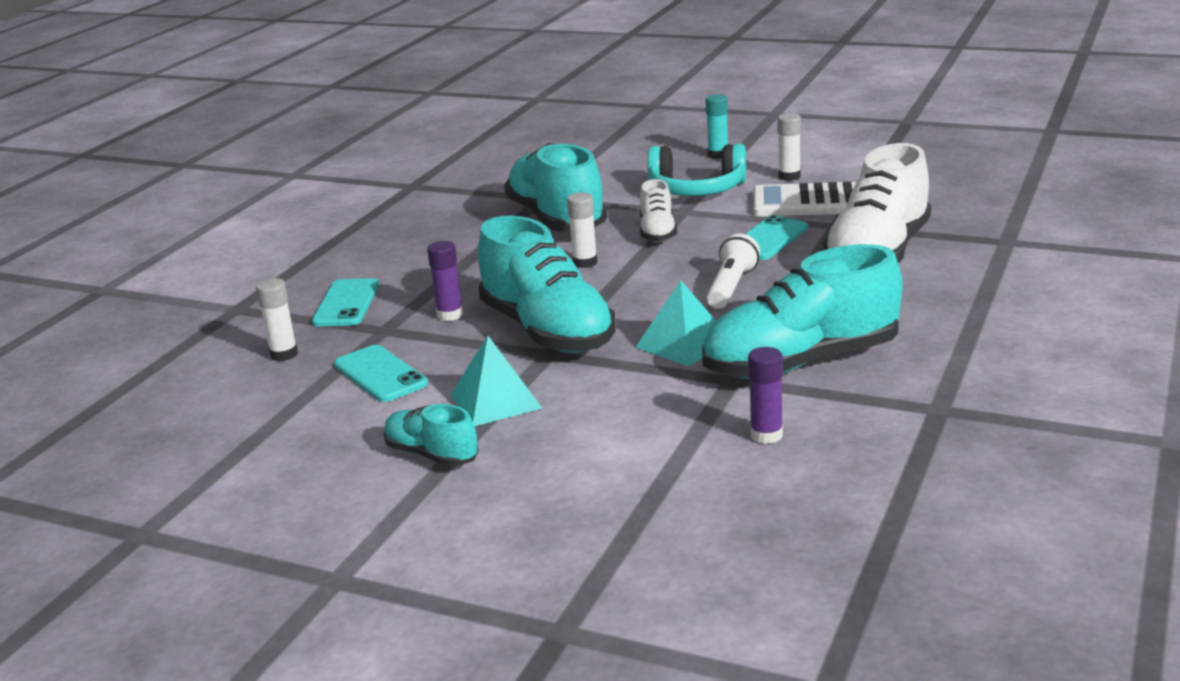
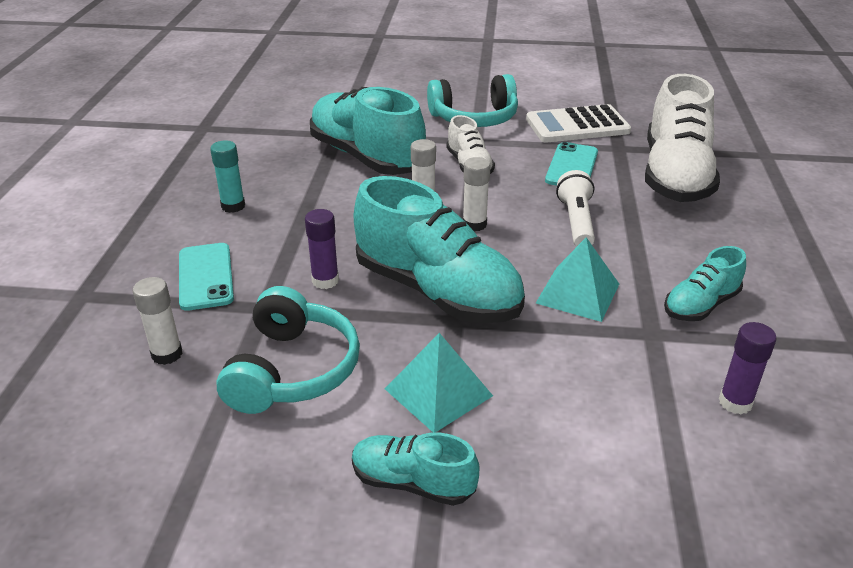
camera: 20 degrees left, 10 degrees up
turquoise phone [334,345,428,402] -> turquoise headphones [216,286,360,414]
turquoise shoe [702,244,902,379] -> turquoise shoe [664,246,746,321], size x0.51
turquoise glue stick [705,94,728,159] -> turquoise glue stick moved to [210,140,245,213]
white glue stick [777,113,801,181] -> white glue stick moved to [463,157,490,231]

